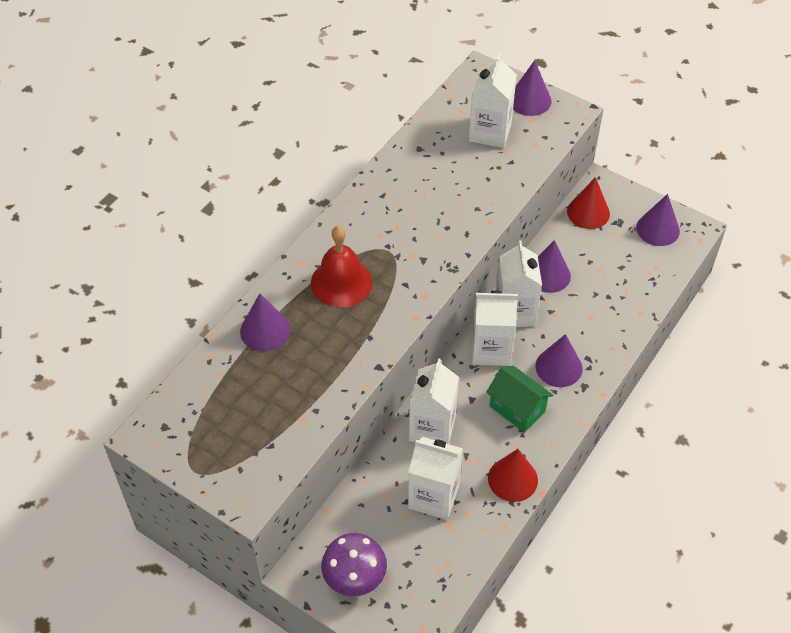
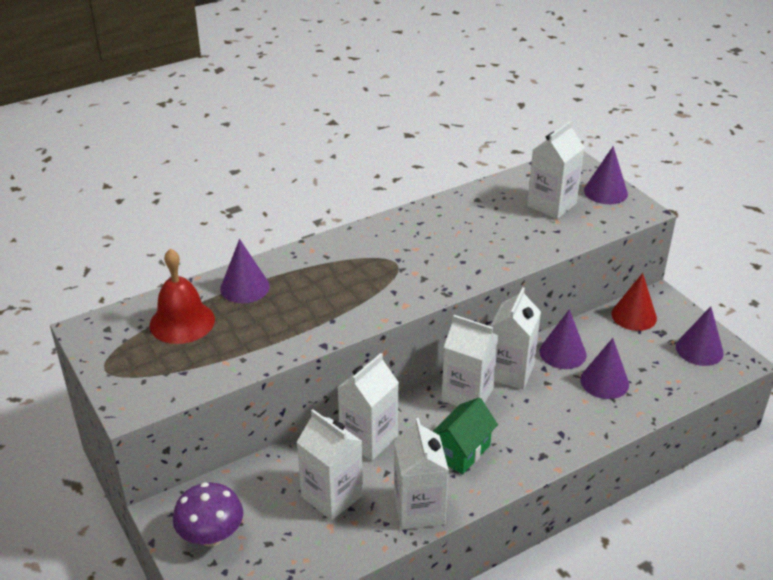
camera: 25 degrees right, 15 degrees down
red bell [311,226,372,308] -> red bell moved to [149,249,215,344]
green house [486,366,553,433] -> green house turned 60 degrees clockwise [433,397,498,474]
red cone [488,449,538,502] -> white carton [394,418,449,530]
purple cone [535,334,582,387] -> purple cone moved to [580,338,629,399]

